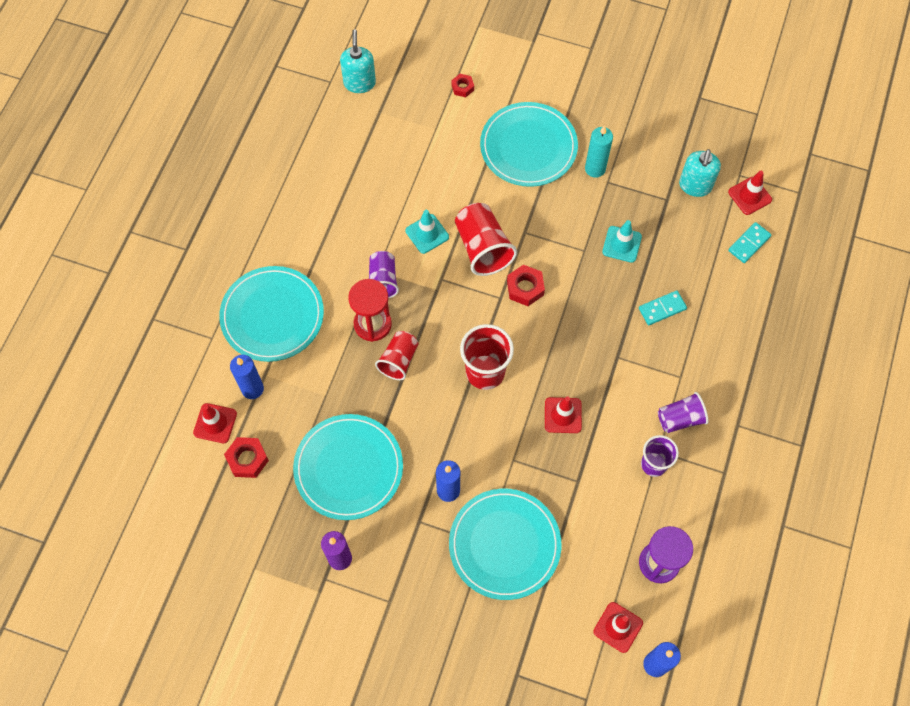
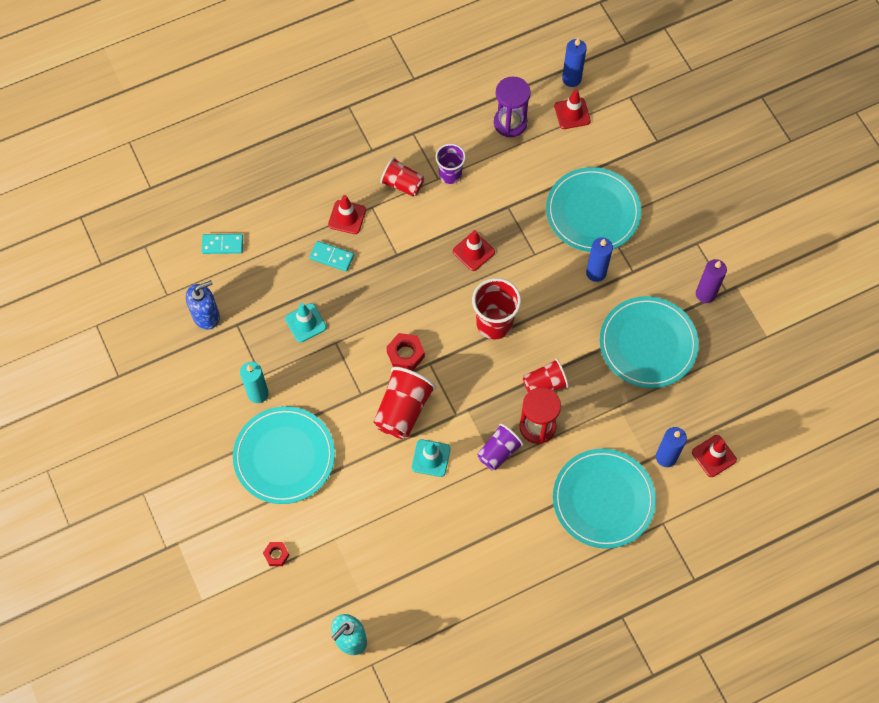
camera: 135 degrees left, 0 degrees up
red nut [224,437,269,478] -> none
purple cup [658,392,709,433] -> red cup [380,157,424,196]
turquoise soap dispenser [679,149,721,197] -> blue soap dispenser [186,280,220,330]
red traffic cone [728,171,772,215] -> red traffic cone moved to [328,195,366,234]

